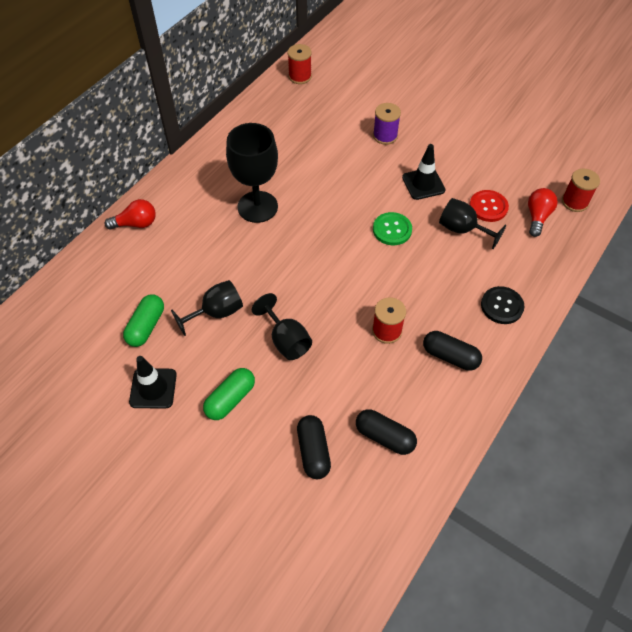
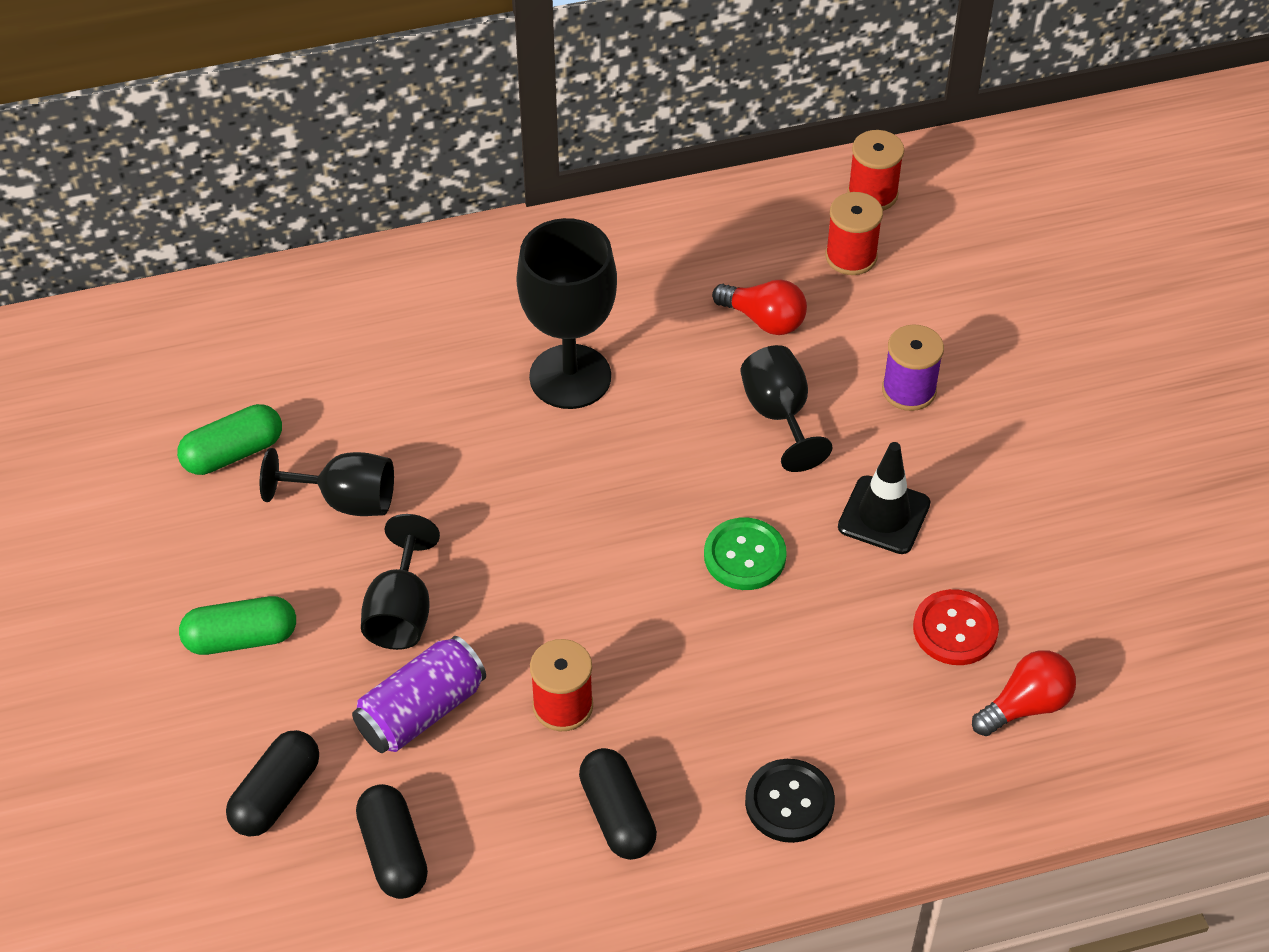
camera: 40 degrees right, 5 degrees down
red light bulb [105,199,156,230] -> red light bulb moved to [712,280,807,335]
black traffic cone [129,356,177,408] -> none
black goblet [439,198,506,249] -> black goblet moved to [740,345,833,472]
red spool [562,169,600,212] -> red spool moved to [825,192,883,275]
none -> purple can [352,636,486,753]

